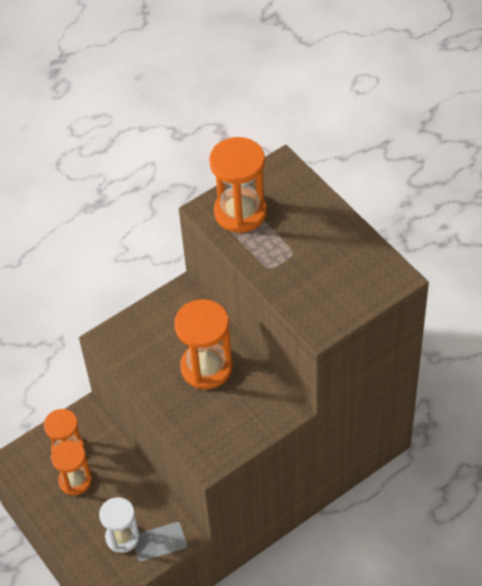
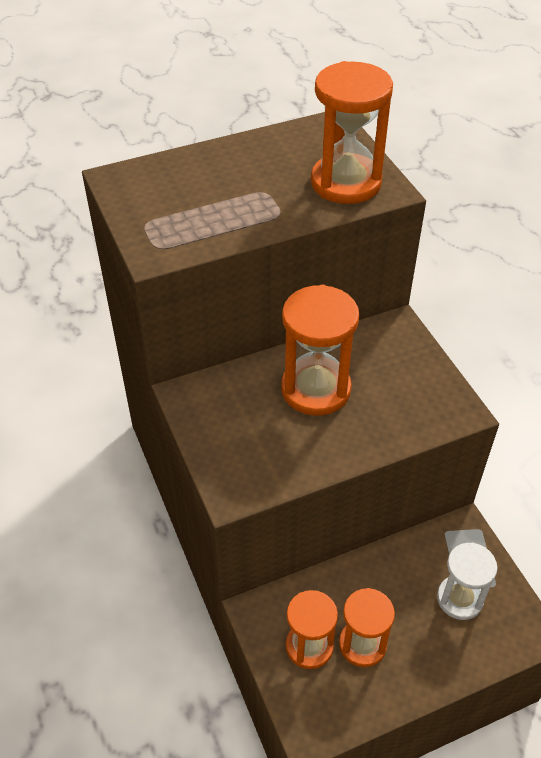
camera: 80 degrees left, 5 degrees down
orange hourglass [209,137,267,233] -> orange hourglass moved to [311,61,393,204]

